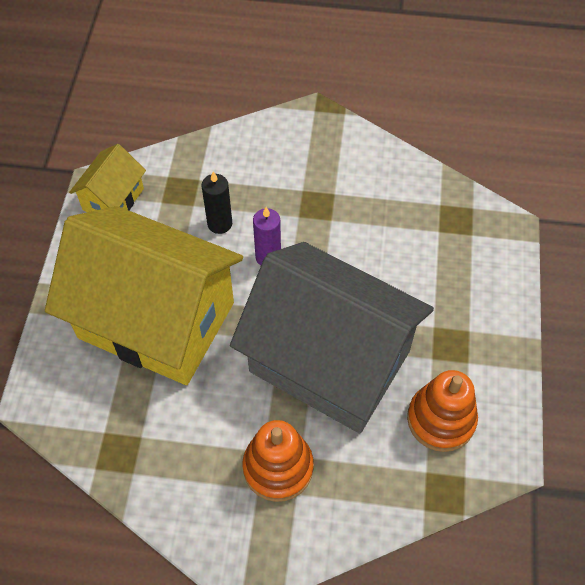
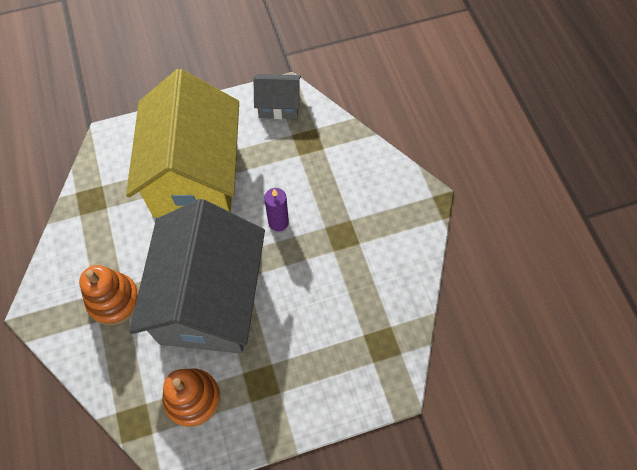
camera: 65 degrees right, 5 degrees up
yellow house [69,144,146,212] -> grey house [254,74,301,119]
black candle [202,172,232,234] -> none

